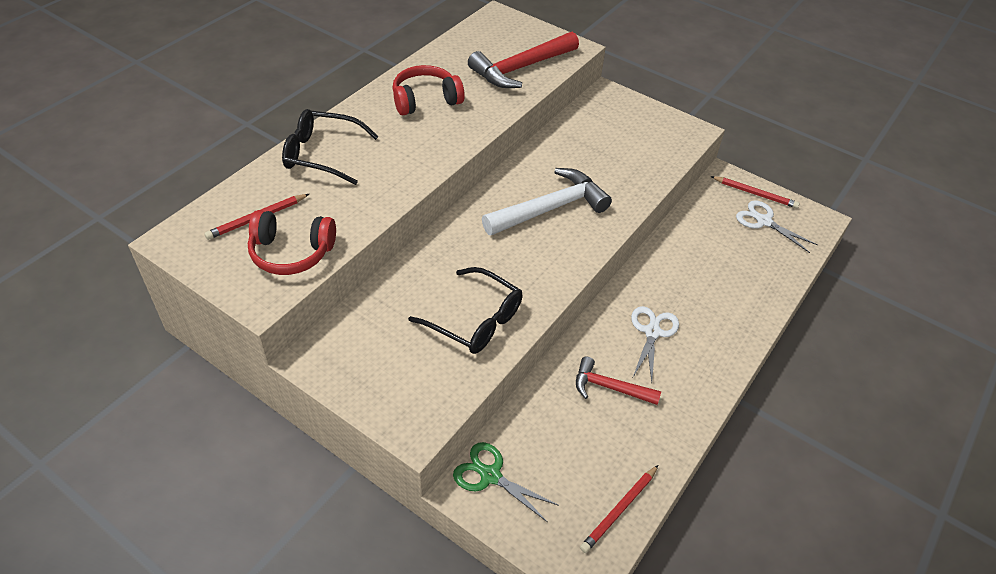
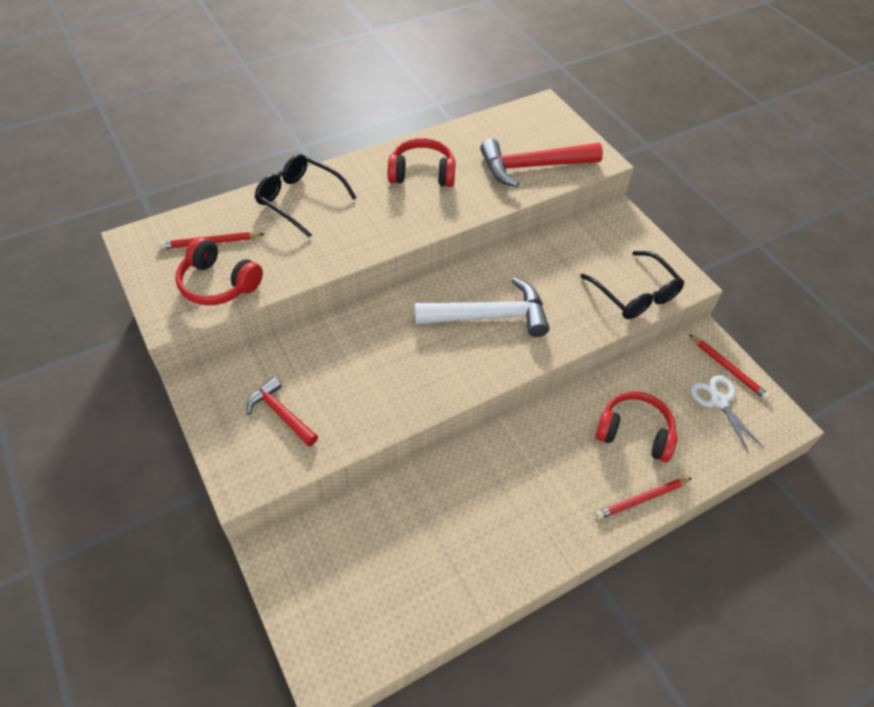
camera: 25 degrees right, 5 degrees up
black glasses [408,267,523,354] -> black glasses moved to [580,251,685,319]
green scissors [453,442,559,522] -> none
red hammer [576,357,661,405] -> red hammer moved to [246,377,318,446]
red pencil [580,465,658,553] -> red pencil moved to [595,478,692,520]
white scissors [631,306,679,382] -> none
none -> red headphones [595,391,678,462]

